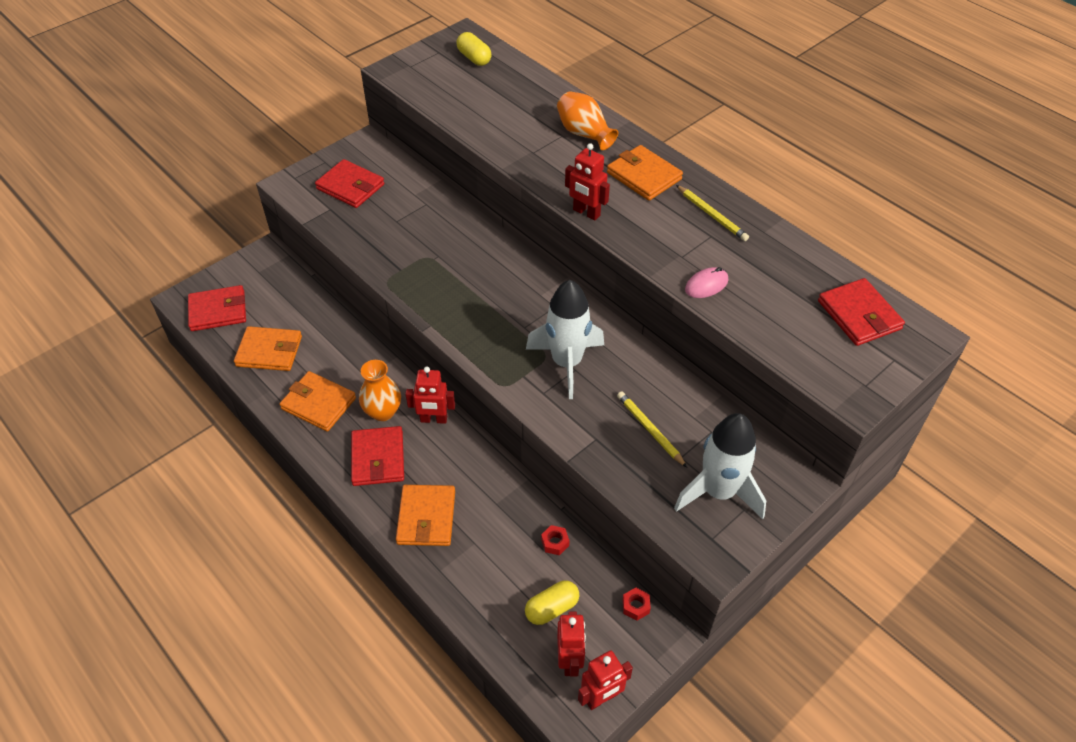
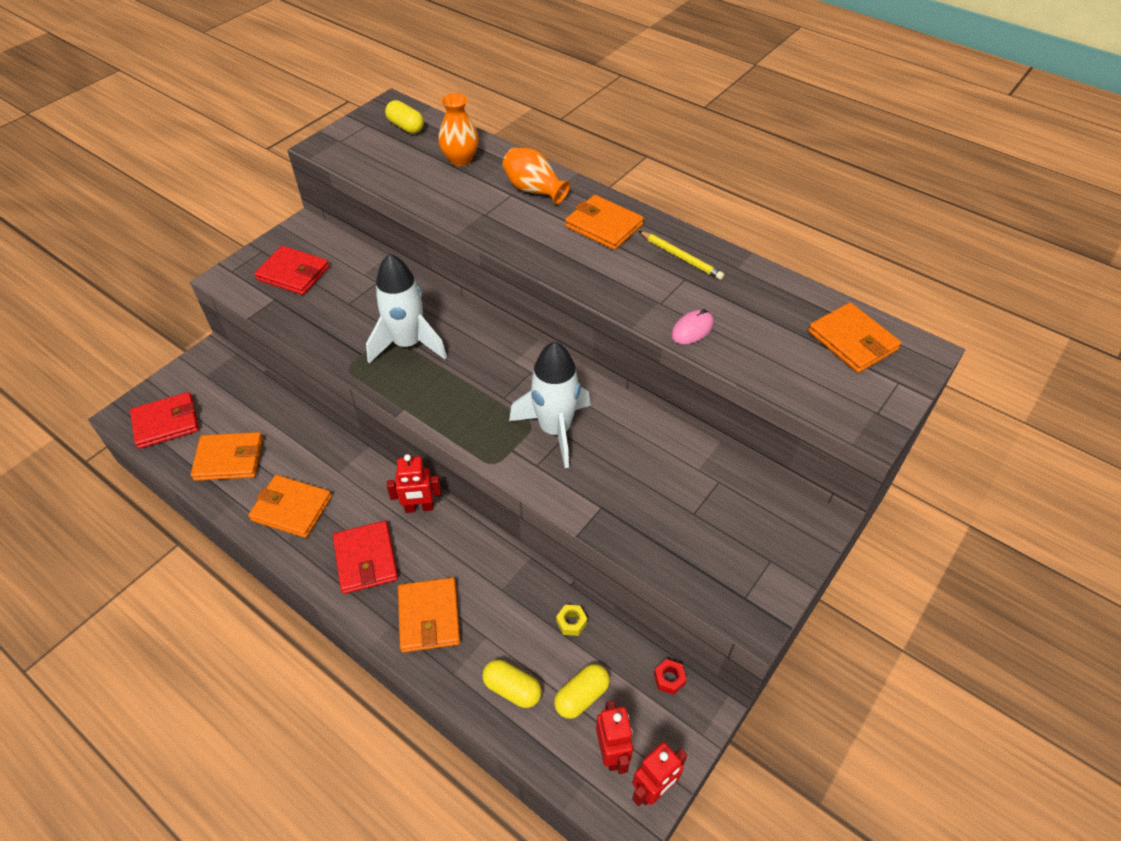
camera: 10 degrees left, 0 degrees up
orange vase [359,360,401,421] -> orange vase moved to [438,93,479,166]
red nut [541,525,570,555] -> yellow nut [556,605,587,636]
red robot [565,143,610,220] -> none
yellow pencil [617,391,687,467] -> none
white rocket [674,413,766,519] -> white rocket moved to [366,253,447,363]
red wallet [818,278,905,346] -> orange wallet [808,302,901,373]
none -> yellow capsule [482,660,542,708]

